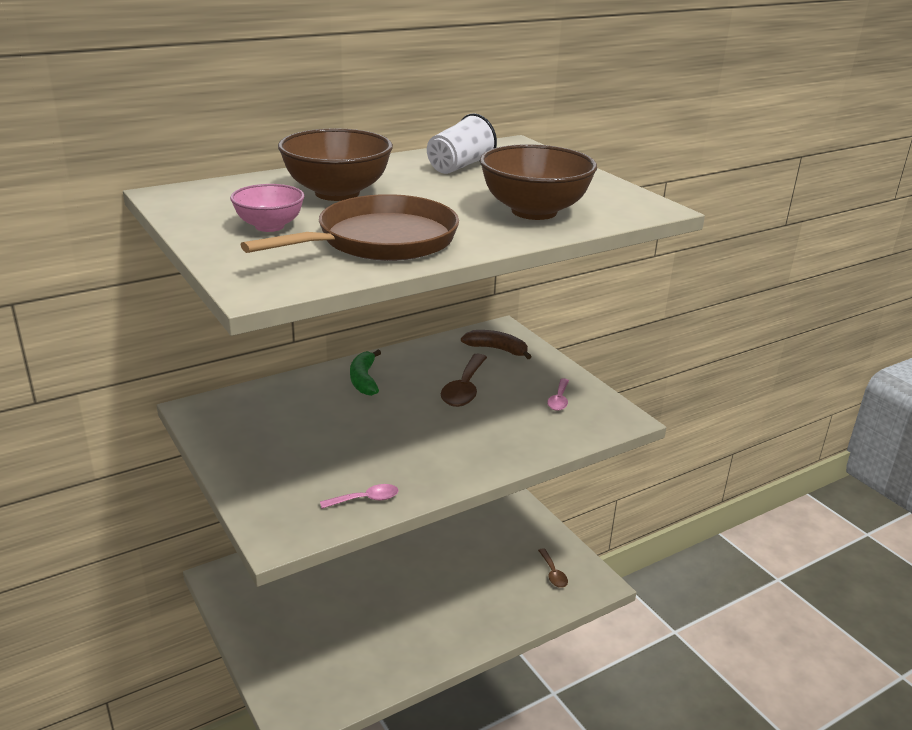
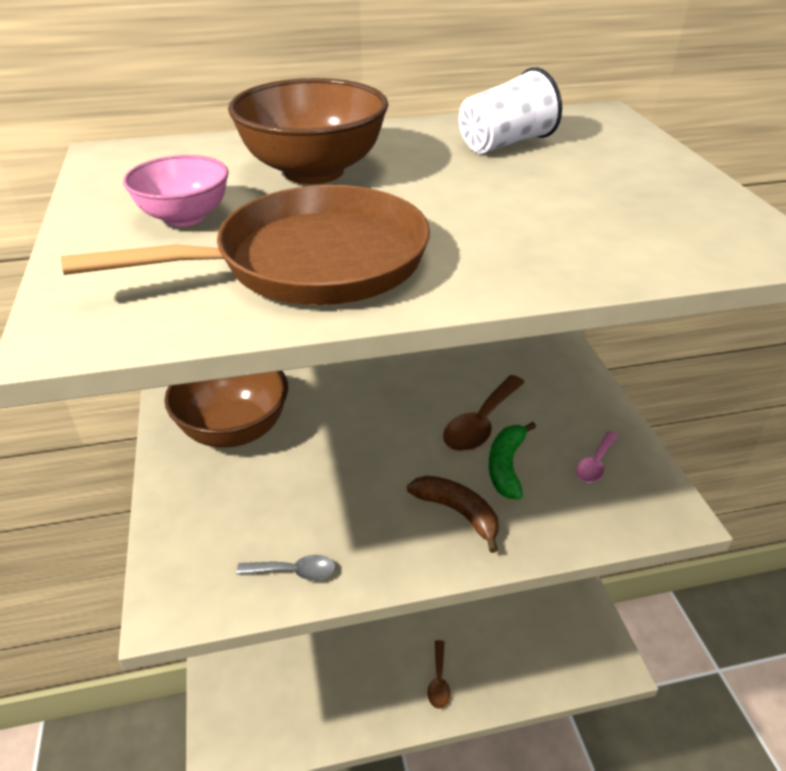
camera: 20 degrees right, 10 degrees up
pink spoon [320,484,398,509] -> grey spoon [237,555,336,580]
green banana [350,350,381,396] -> green banana moved to [489,422,536,500]
brown banana [461,330,532,359] -> brown banana moved to [407,476,499,553]
brown bowl [480,144,597,220] -> brown bowl moved to [164,371,288,448]
brown spoon [538,548,568,588] -> brown spoon moved to [427,640,450,709]

